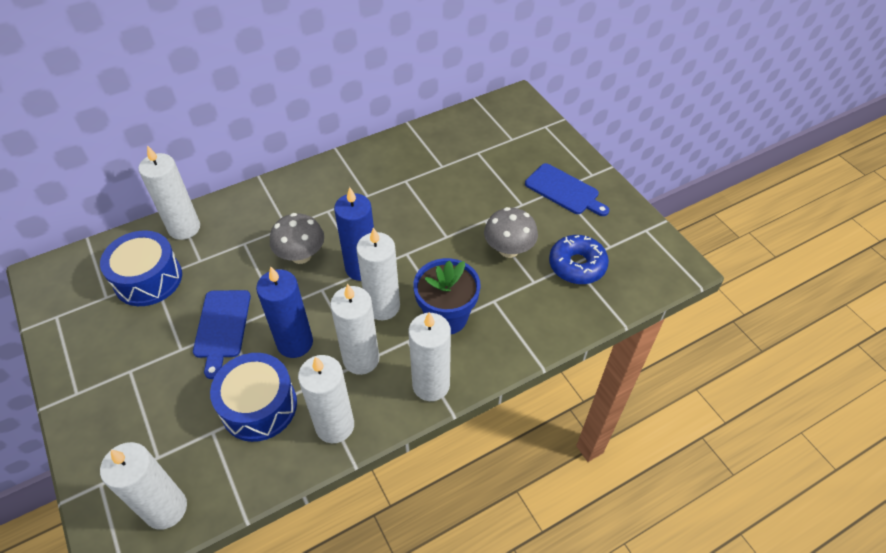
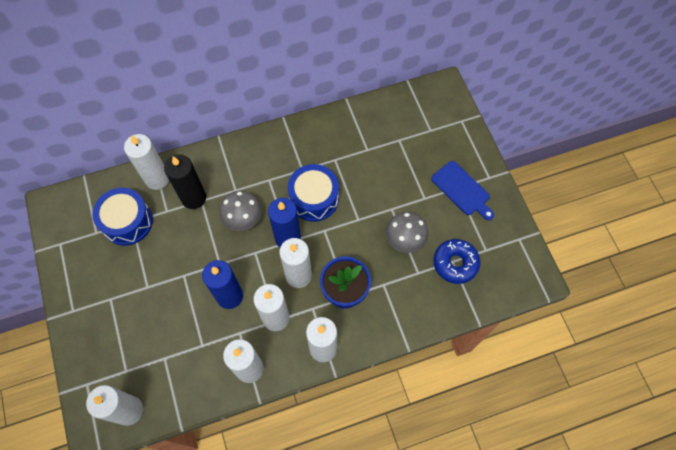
camera: 10 degrees right, 15 degrees up
blue cutting board [193,290,251,379] -> none
blue drum [210,353,297,442] -> blue drum moved to [288,164,339,222]
none -> black candle [164,154,206,209]

